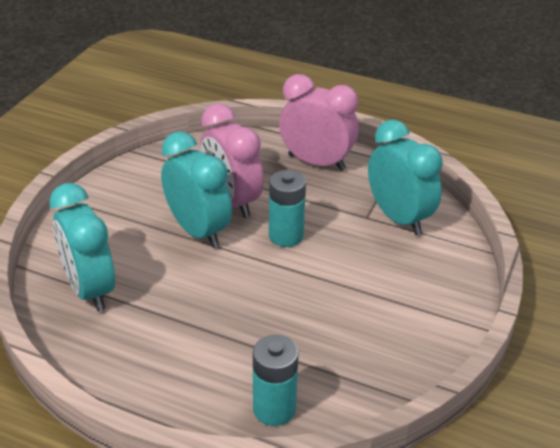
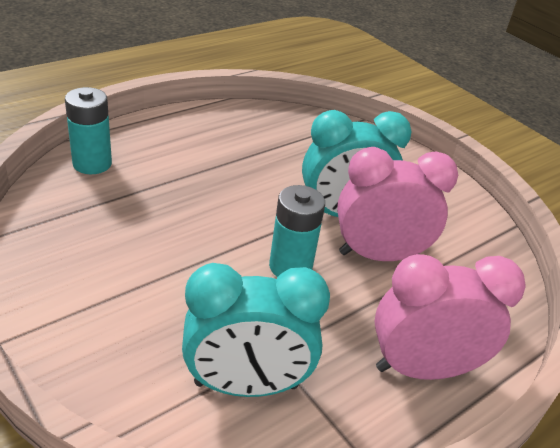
camera: 115 degrees right, 0 degrees up
turquoise clock [49,183,115,312] -> none
pink clock [279,74,358,171] -> pink clock turned 150 degrees counterclockwise [374,254,525,380]

